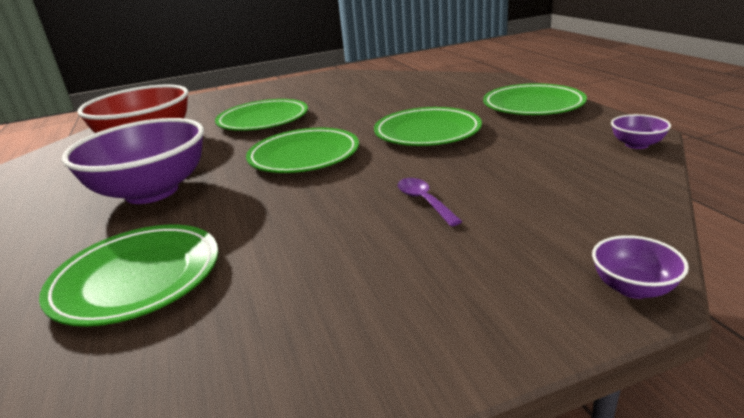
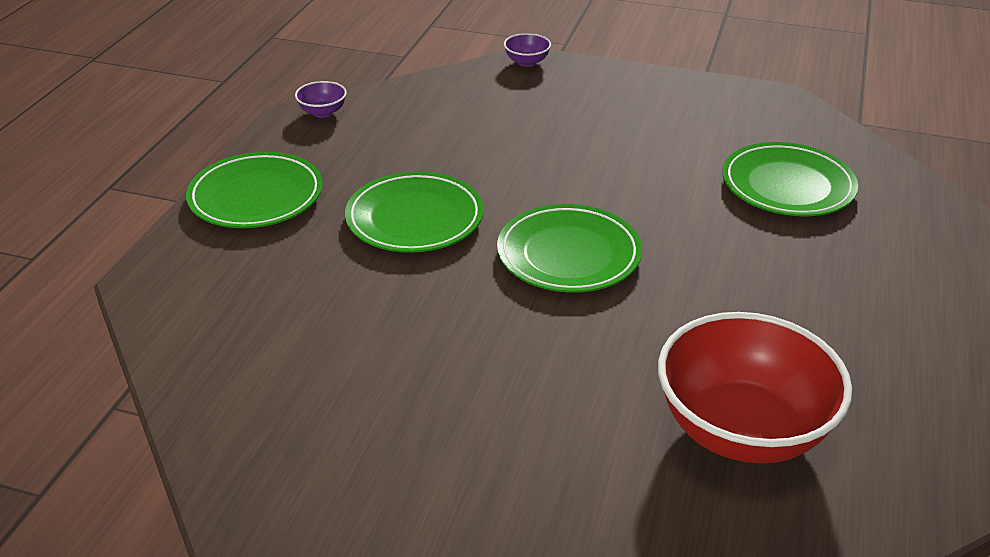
camera: 145 degrees left, 10 degrees up
purple bowl [62,118,204,204] -> none
green plate [215,99,308,131] -> none
purple spoon [398,178,462,226] -> none

